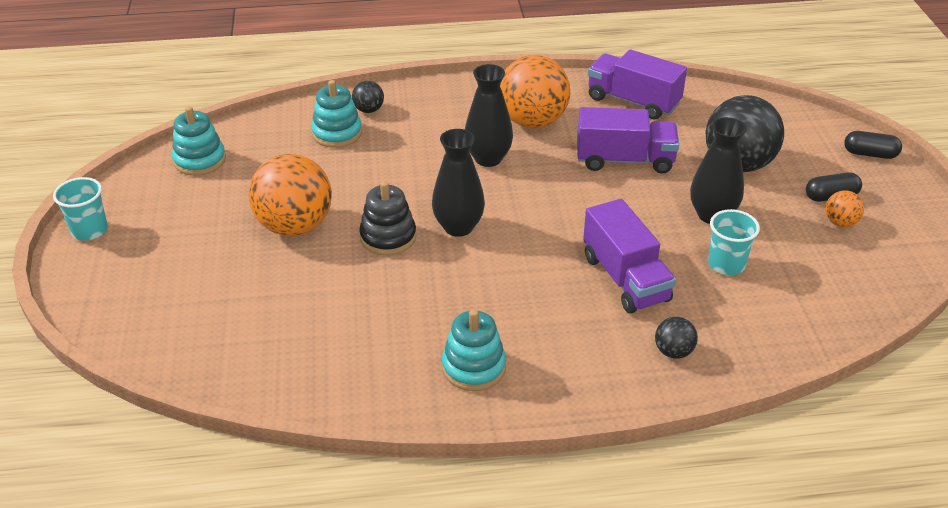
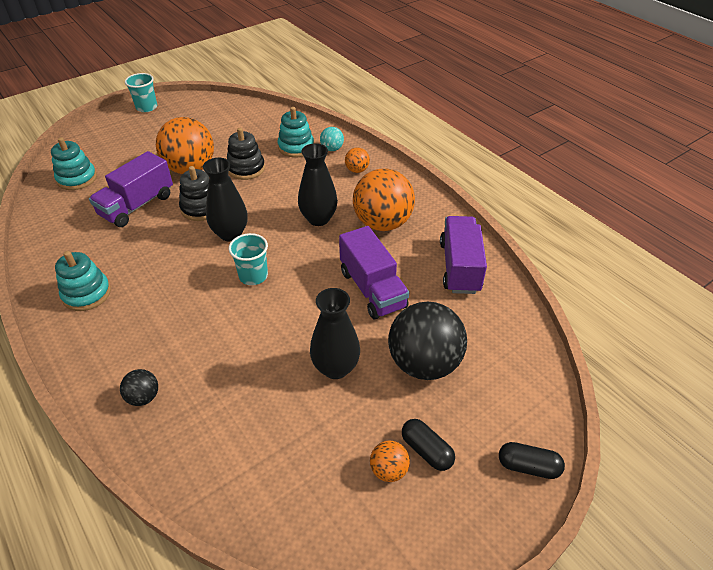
camera: 60 degrees right, 5 degrees up
turquoise stacking toy [172,106,226,176] -> turquoise stacking toy moved to [51,137,97,190]
black ball [352,81,384,113] -> turquoise ball [320,127,344,151]
purple truck [583,199,676,314] -> purple truck moved to [89,151,173,227]
turquoise cup [708,209,760,275] -> turquoise cup moved to [229,233,268,285]
black capsule [844,131,902,159] -> black capsule turned 60 degrees counterclockwise [499,442,565,479]
none -> black stacking toy [227,128,265,180]
none -> orange ball [345,147,370,173]

